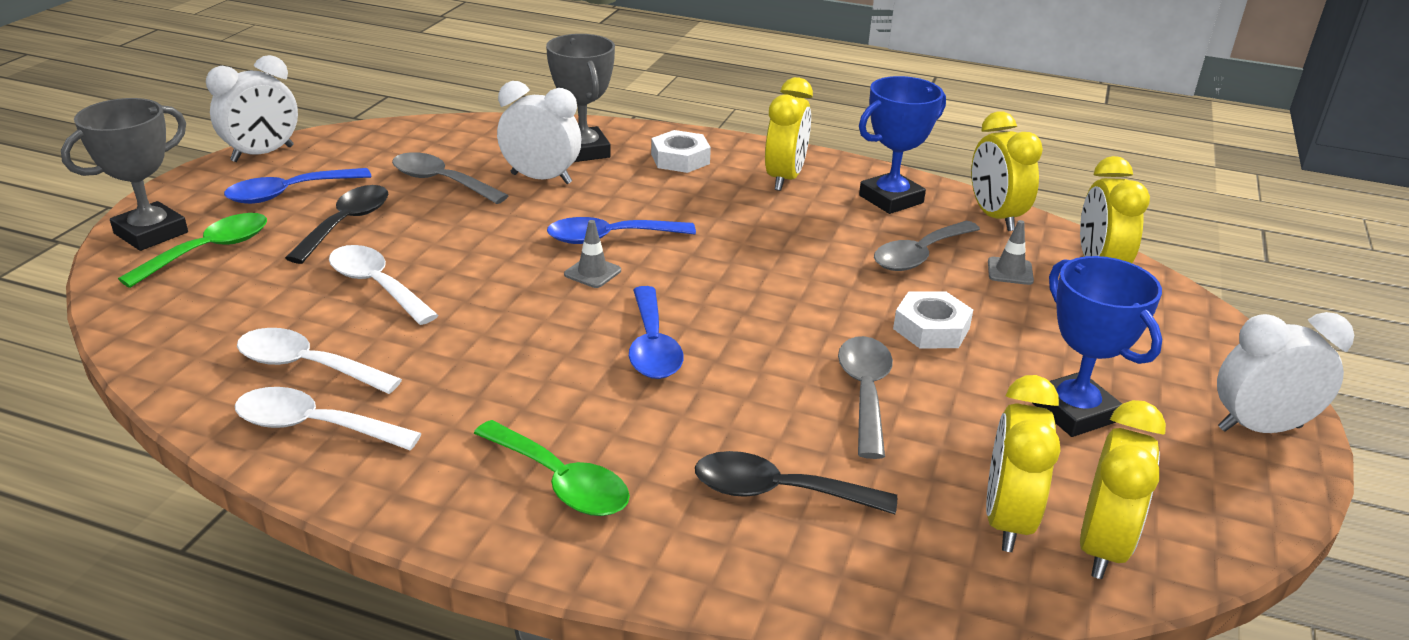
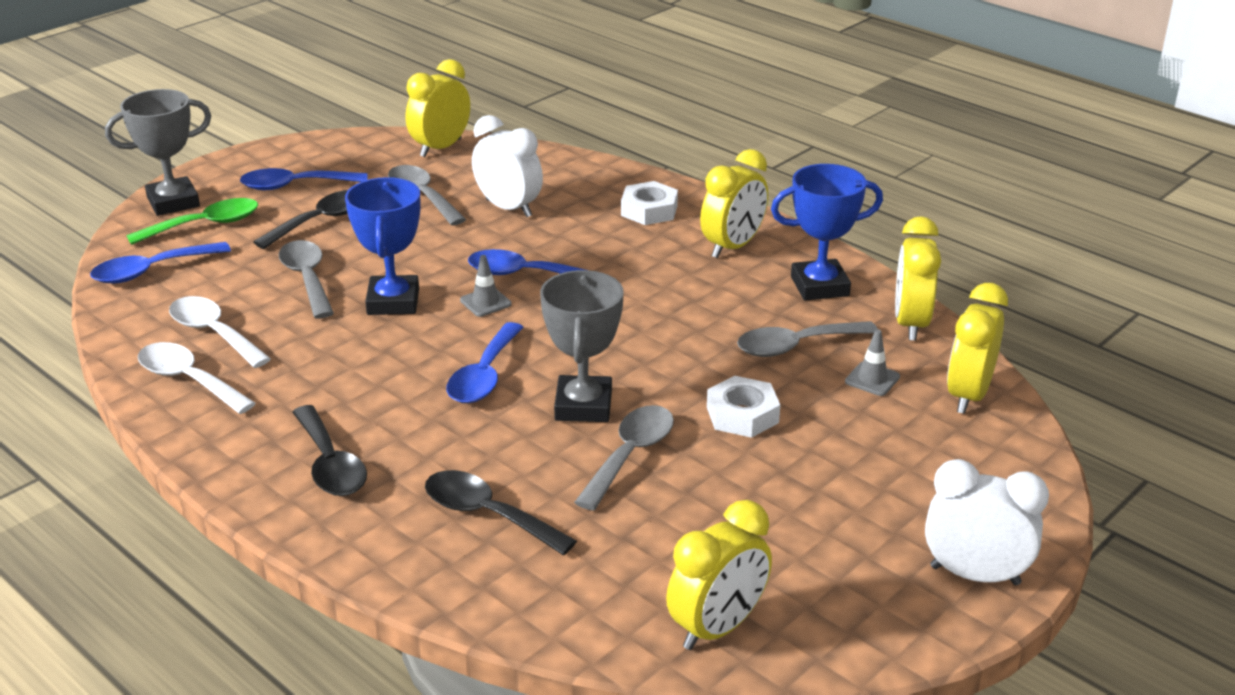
camera: 25 degrees right, 0 degrees up
white clock [206,55,298,162] -> none
white spoon [329,245,439,325] -> grey spoon [278,240,334,319]
green spoon [473,420,630,516] -> black spoon [292,405,367,496]
grey trophy [546,34,615,162] -> grey trophy moved to [540,270,624,422]
yellow clock [986,375,1060,552] -> yellow clock moved to [406,59,470,157]
blue trophy [1033,256,1162,437] -> blue trophy moved to [345,177,421,315]
none -> blue spoon [90,242,231,283]

